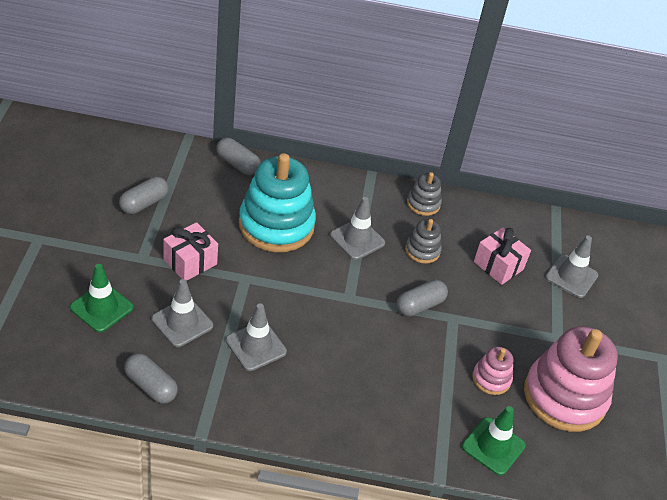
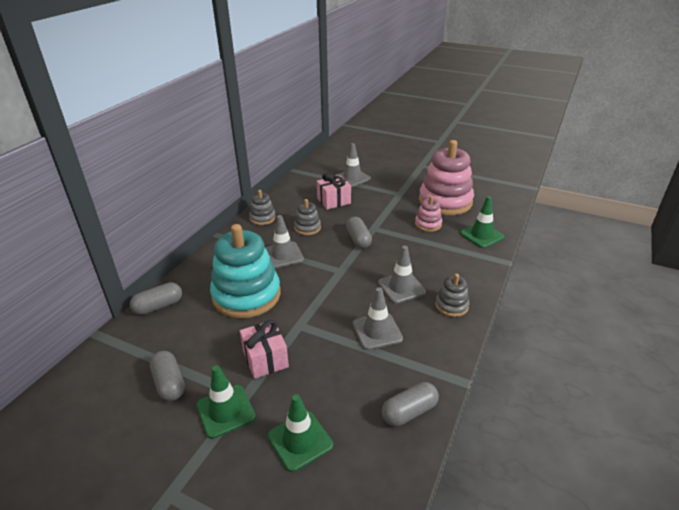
camera: 65 degrees left, 10 degrees down
grey traffic cone [152,279,213,347] -> grey traffic cone moved to [378,246,426,304]
none -> green traffic cone [196,365,256,439]
none -> grey stacking toy [435,274,470,317]

